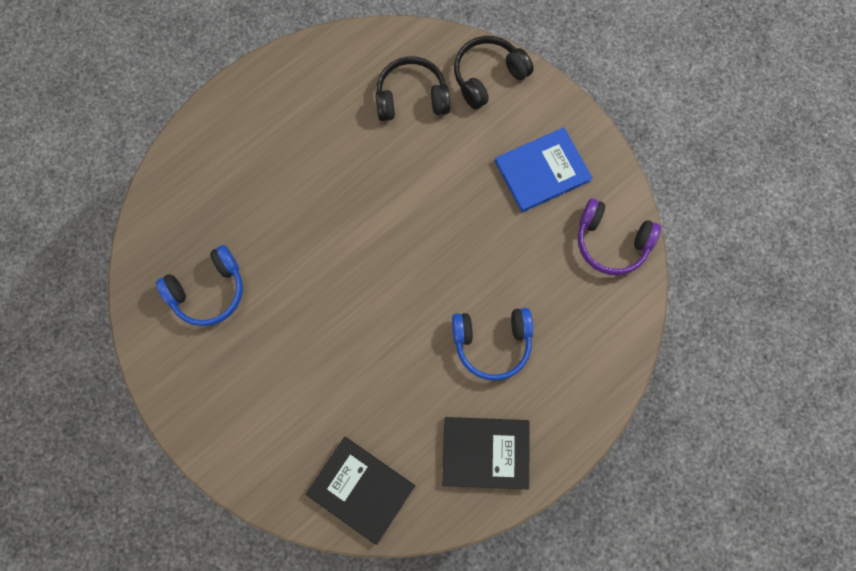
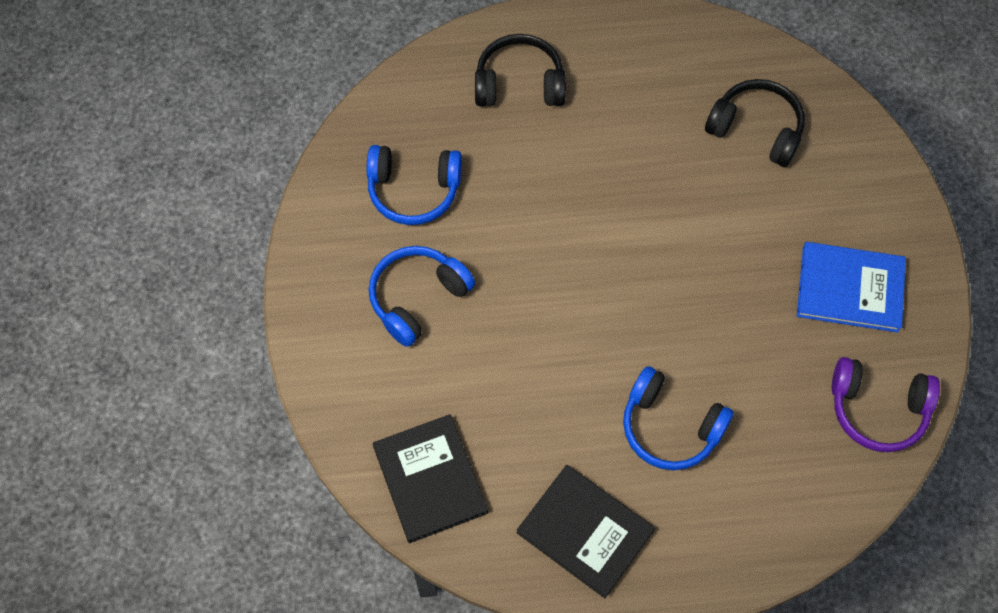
camera: 35 degrees right, 10 degrees down
black headphones [454,36,534,110] -> black headphones moved to [475,34,566,107]
purple headphones [578,199,661,275] -> purple headphones turned 45 degrees counterclockwise [832,357,940,452]
none -> blue headphones [369,246,475,347]

